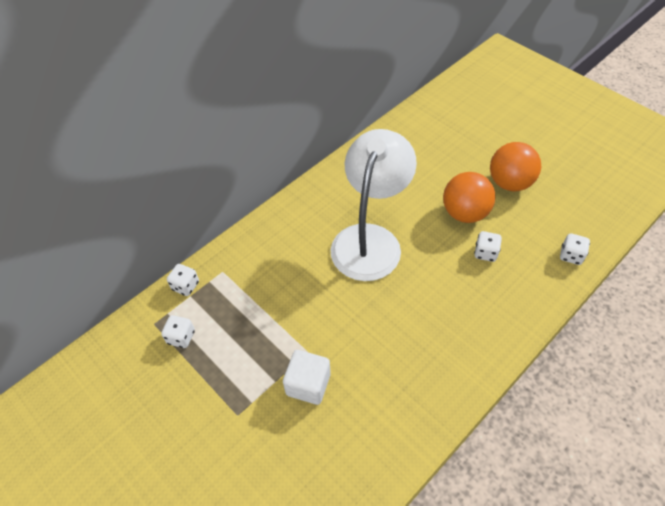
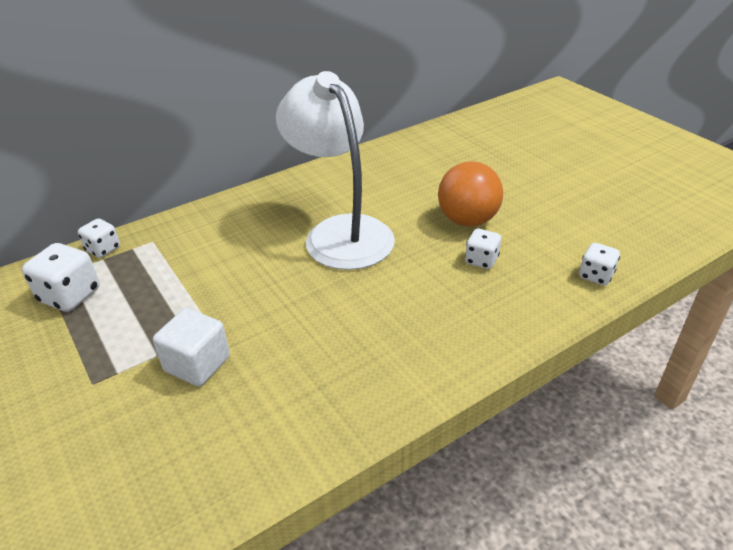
camera: 10 degrees right, 15 degrees down
white dice [161,315,195,348] -> white dice [22,243,100,312], size x1.59
white lamp [331,129,417,281] -> white lamp turned 60 degrees counterclockwise [276,71,395,270]
orange ball [490,142,541,191] -> none

